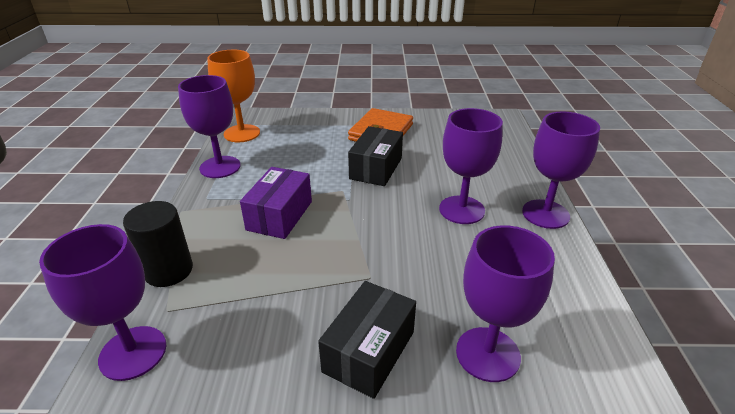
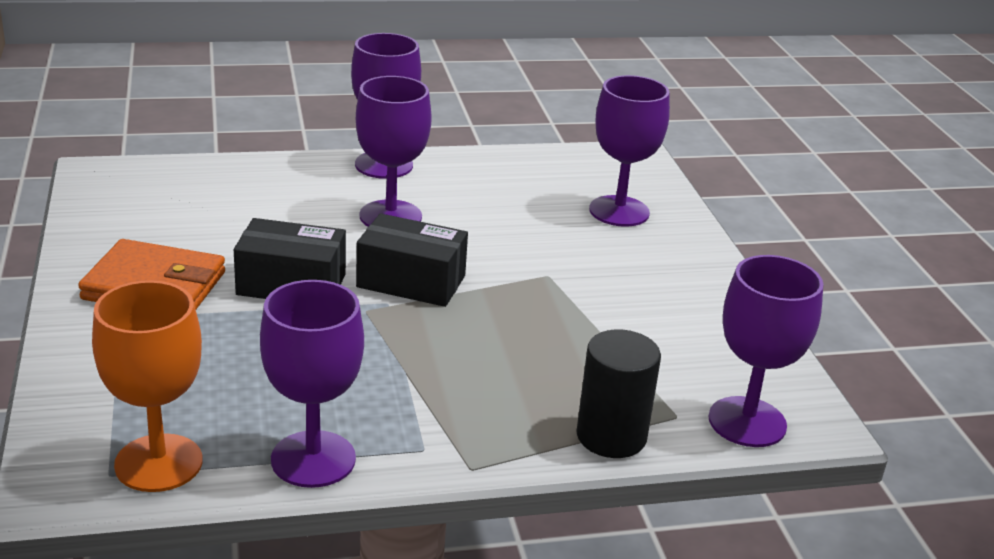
camera: 105 degrees left, 5 degrees down
purple box [240,167,312,239] -> none
black box [318,281,416,399] -> black box moved to [356,213,468,307]

